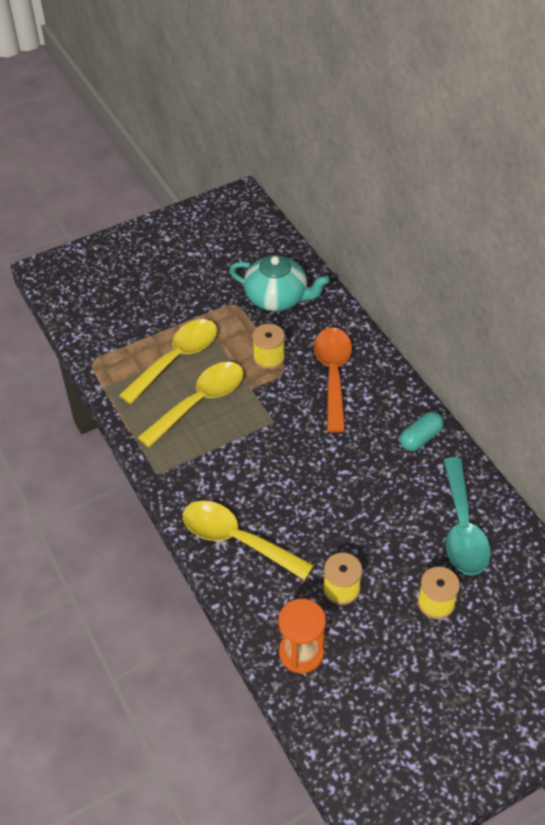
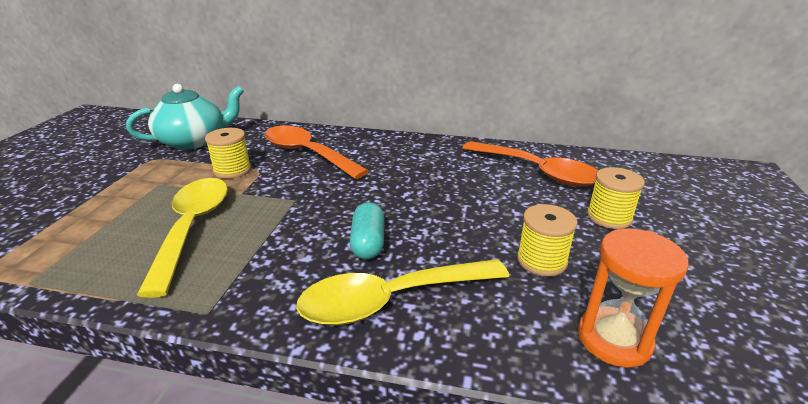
camera: 50 degrees left, 20 degrees down
yellow spoon [119,319,217,404] -> none
turquoise capsule [400,412,444,451] -> turquoise capsule moved to [350,202,385,259]
turquoise spoon [443,457,491,575] -> orange spoon [462,141,598,187]

